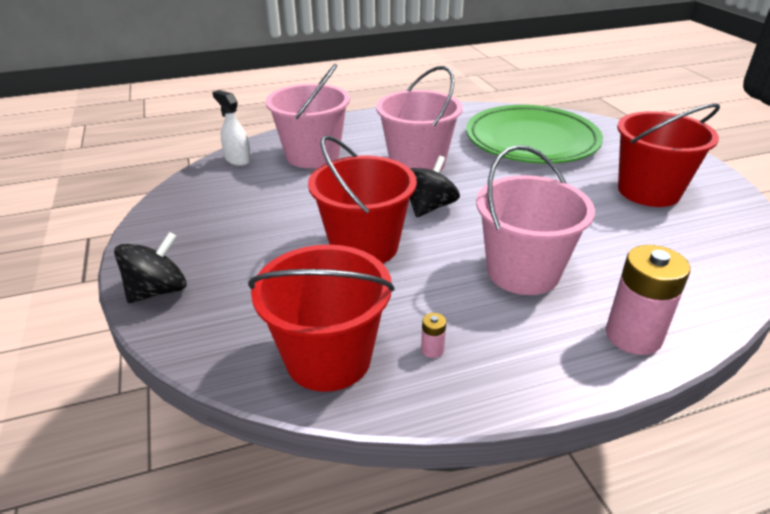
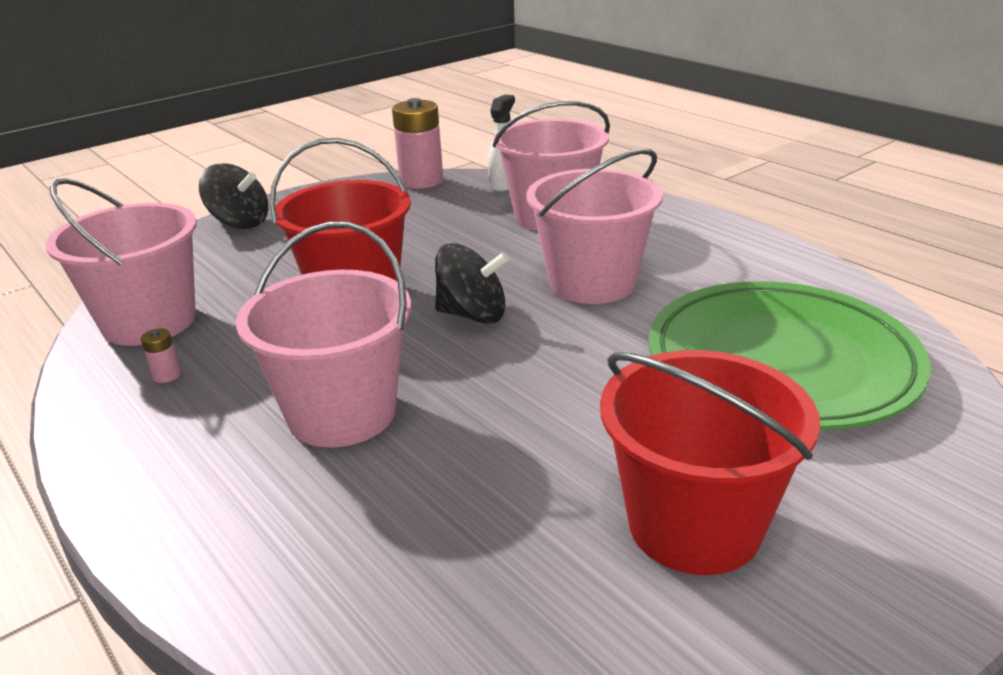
camera: 70 degrees right, 5 degrees down
red bucket [248,245,395,392] -> pink bucket [46,178,197,346]
pink battery [606,245,690,355] -> pink battery moved to [392,98,443,189]

